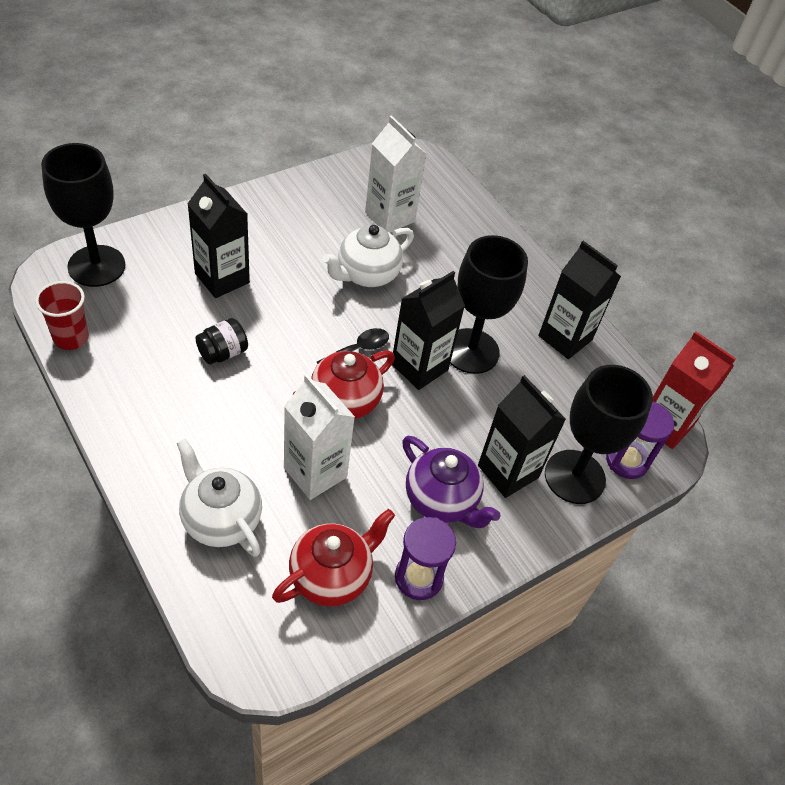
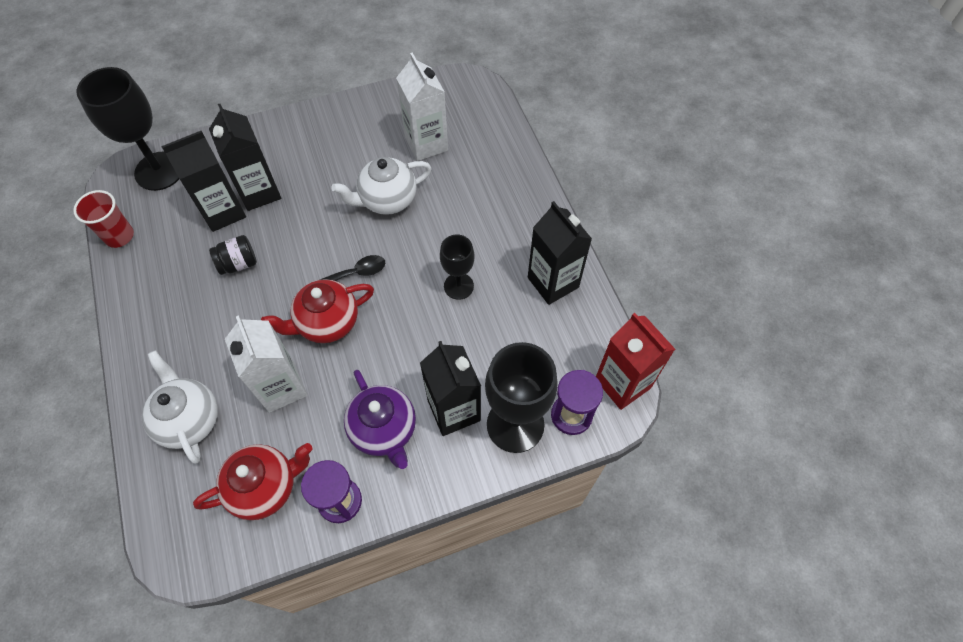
camera: 20 degrees right, 10 degrees up
black carton [392,271,465,390] -> black carton moved to [161,131,246,232]
black goblet [450,235,528,374] -> black goblet [440,235,475,300], size x0.58

